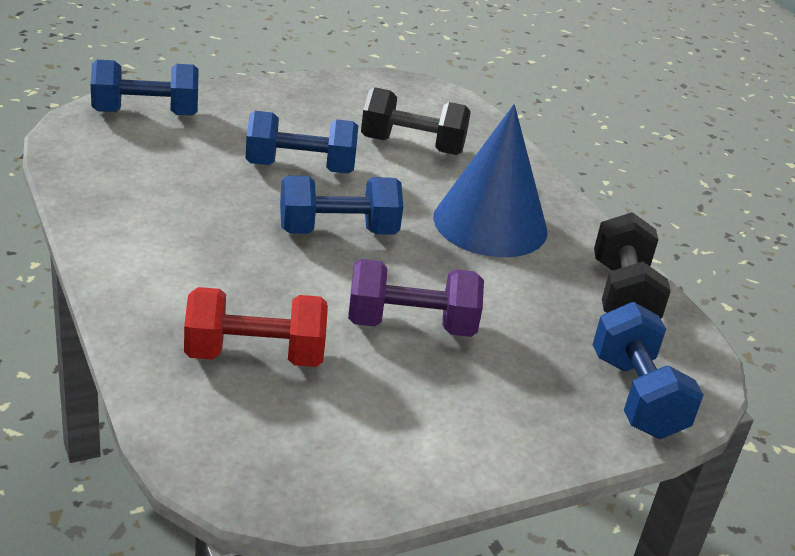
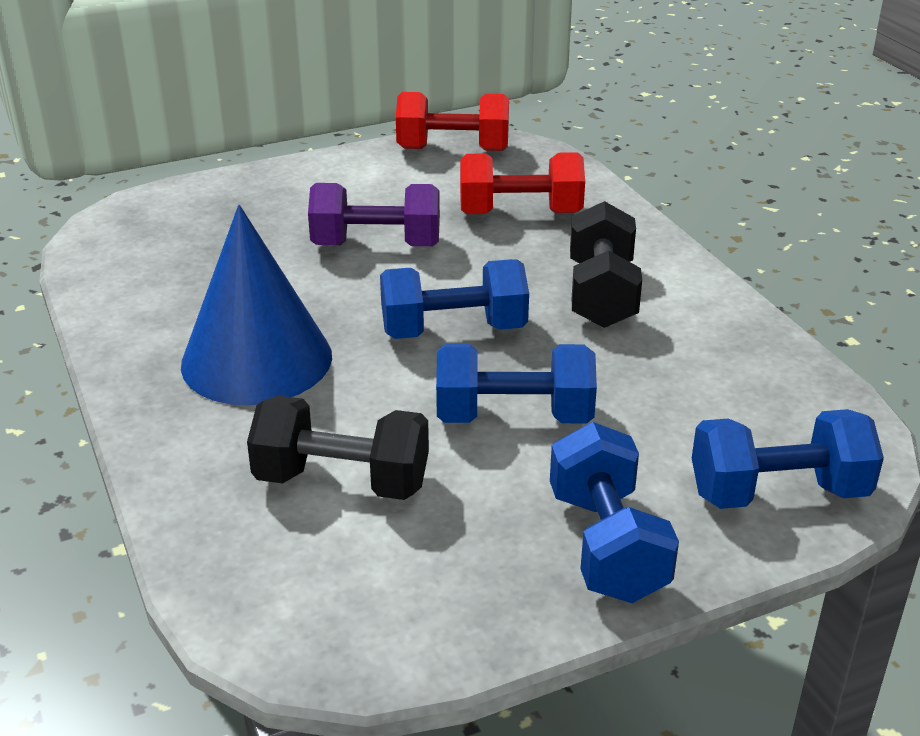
camera: 175 degrees left, 0 degrees up
blue dumbbell [592,302,704,439] -> blue dumbbell moved to [550,422,679,603]
black dumbbell [594,212,671,319] -> black dumbbell moved to [570,201,642,328]
none -> red dumbbell [396,92,509,151]

